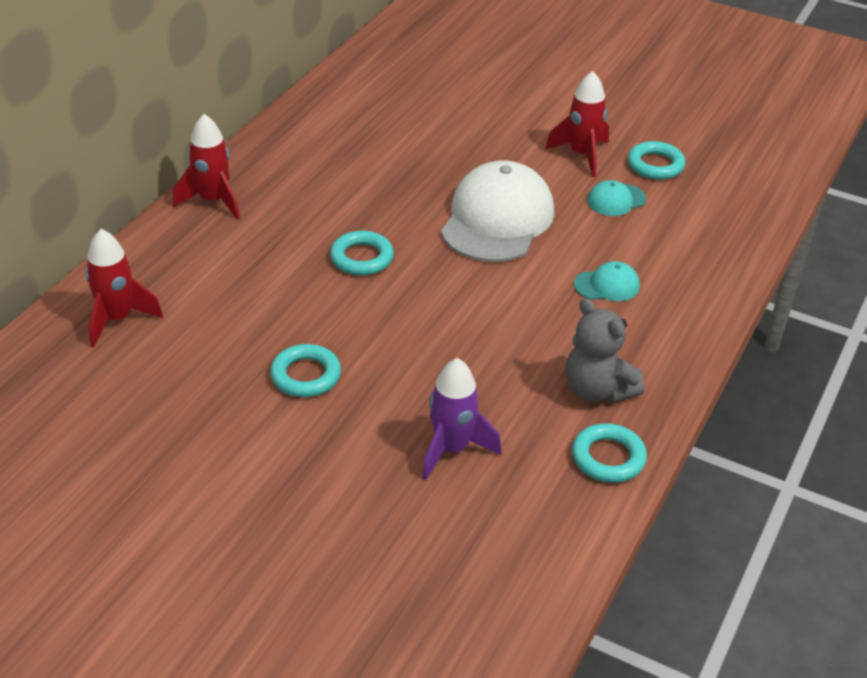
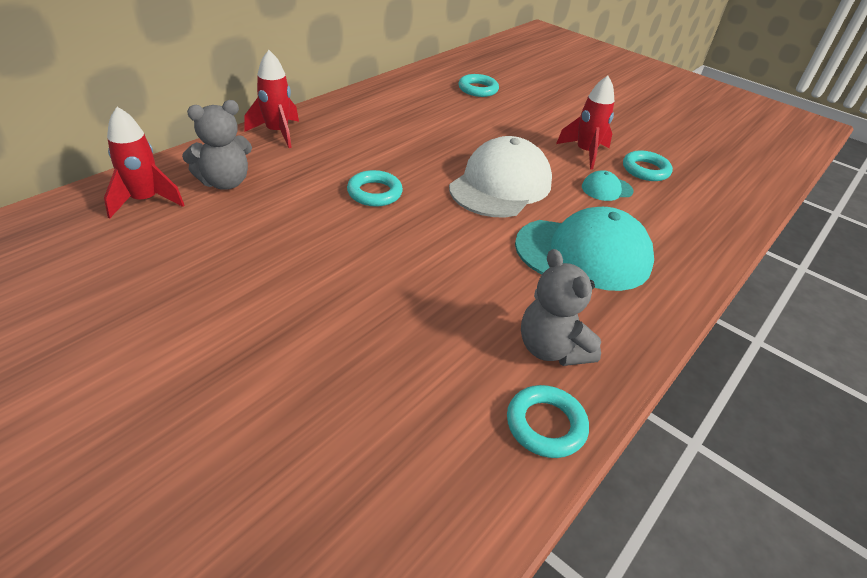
camera: 10 degrees right, 0 degrees up
turquoise ring [270,344,341,397] -> turquoise ring moved to [458,74,499,97]
purple rocket [422,358,501,480] -> none
turquoise cap [574,261,640,301] -> turquoise cap [515,207,654,291], size x2.23
none -> grey teddy bear [182,100,252,190]

